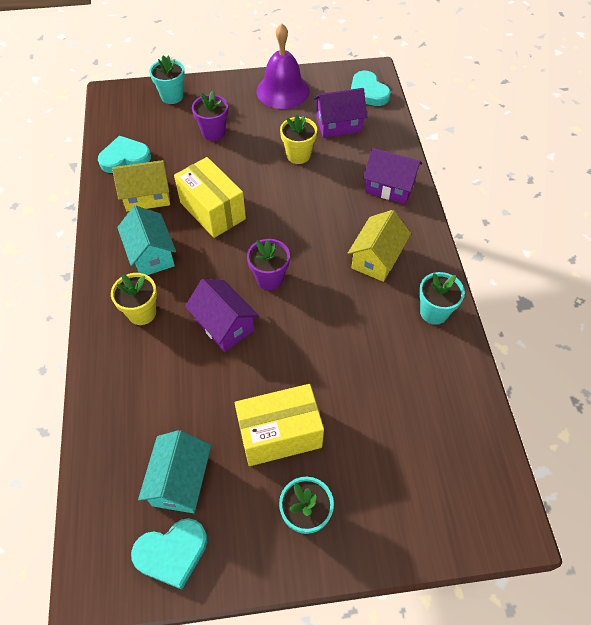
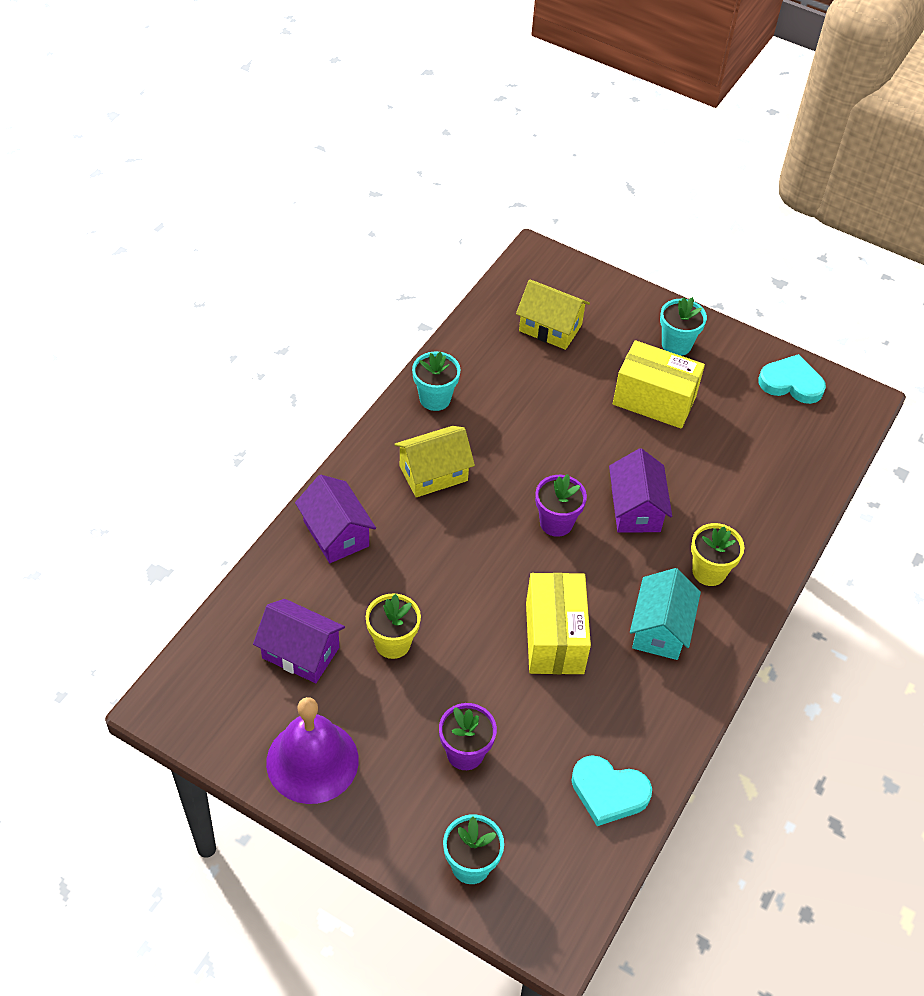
camera: 145 degrees left, 5 degrees down
yellow house [112,160,170,212] -> yellow house moved to [516,280,590,350]
turquoise house [138,430,211,513] -> none
turquoise heart [351,71,390,106] -> none

